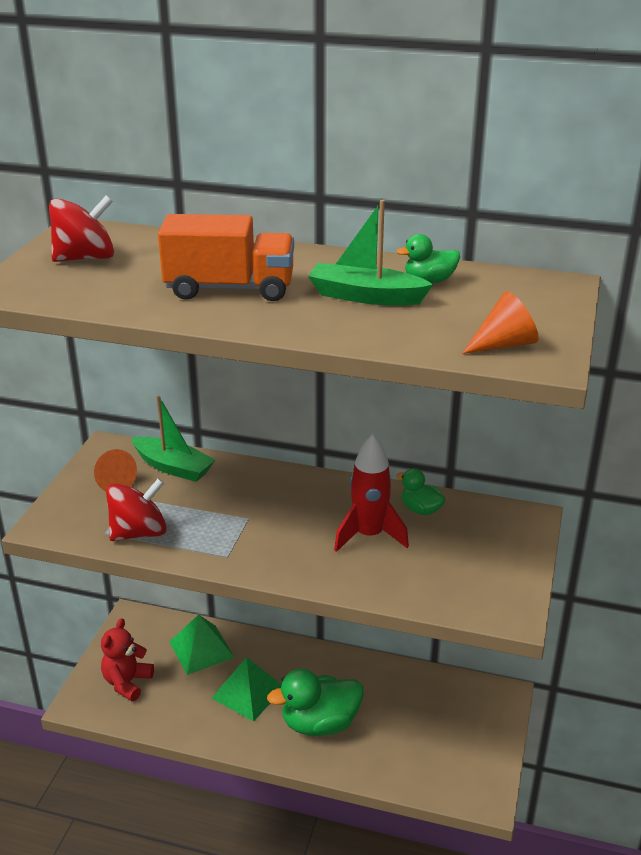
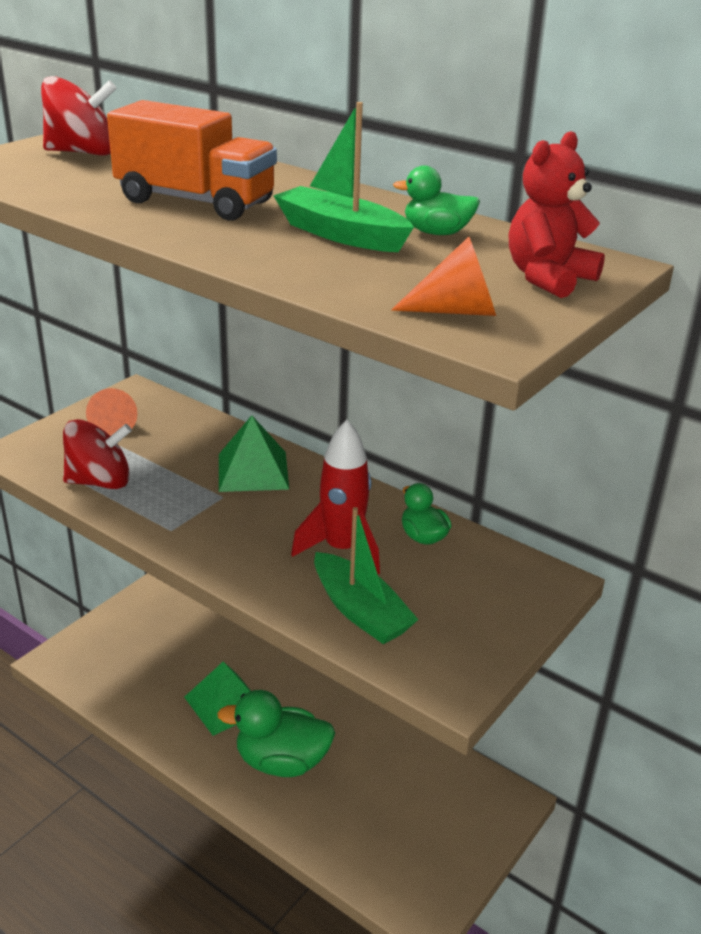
camera: 20 degrees right, 0 degrees up
red teddy bear [101,618,154,701] -> red teddy bear moved to [509,131,605,298]
green boat [131,396,215,482] -> green boat moved to [314,507,419,644]
green pyramid [170,614,235,675] -> green pyramid moved to [219,415,289,492]

